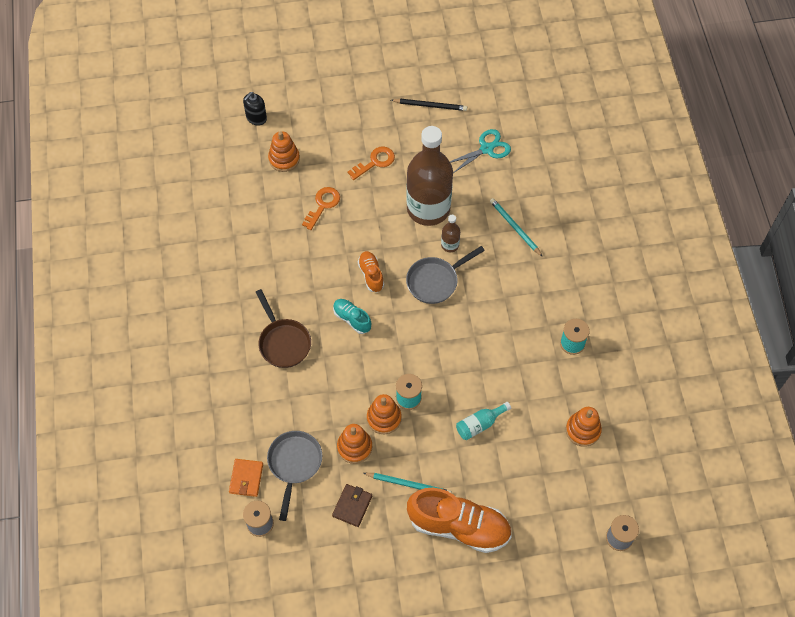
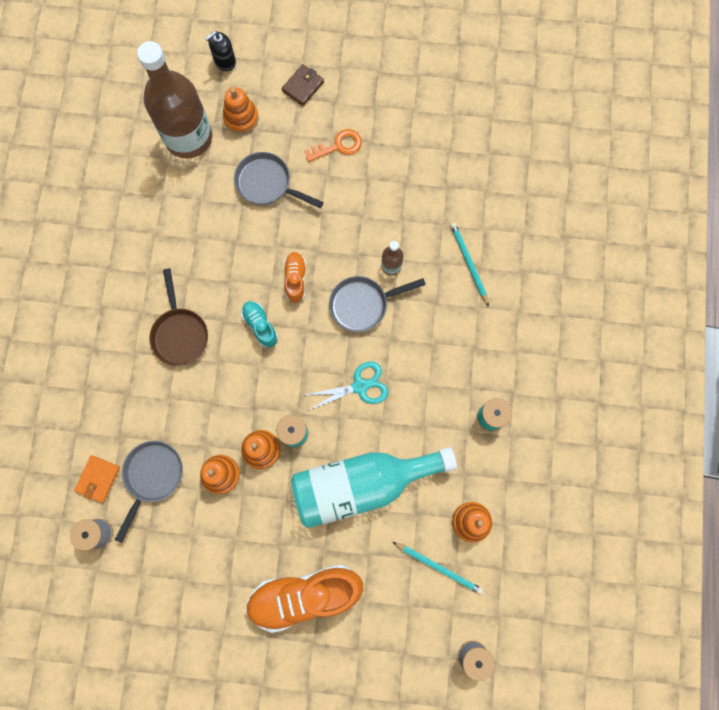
camera: 15 degrees right, 15 degrees up
orange key [302,187,340,230] -> grey pan [234,152,323,208]
brown wallet [332,484,372,527] -> brown wallet moved to [282,64,324,106]
turquoise pencil [363,473,452,493] -> turquoise pencil moved to [393,542,483,595]
black pencil [391,98,467,111] -> none
brown bottle [406,126,453,226] -> brown bottle moved to [137,41,212,159]
orange shoe [407,488,511,553] -> orange shoe turned 135 degrees clockwise [245,564,363,633]
turquoise scissors [450,129,511,173] -> turquoise scissors moved to [306,362,389,411]
turquoise bottle [456,402,511,440] -> turquoise bottle [291,447,457,528], size x2.47

